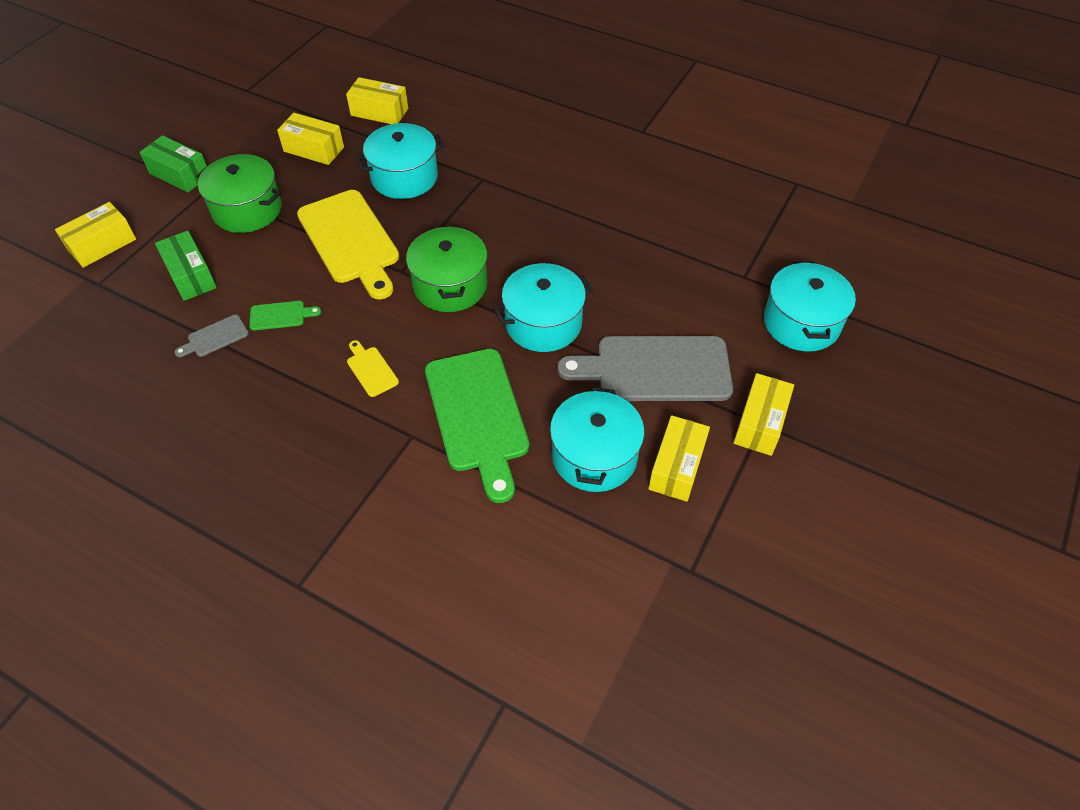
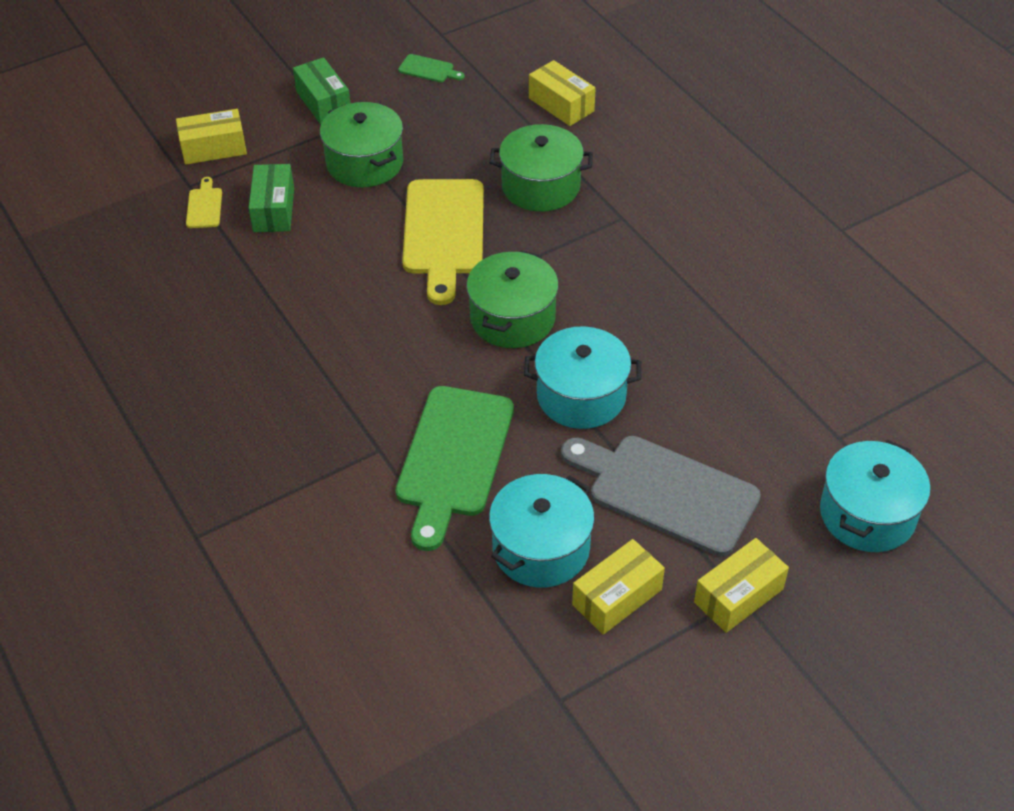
camera: 30 degrees right, 5 degrees down
grey cutting board [175,315,249,357] -> none
green cutting board [249,301,321,331] -> green cutting board moved to [398,54,465,82]
yellow box [277,113,344,165] -> none
yellow cutting board [347,340,399,397] -> yellow cutting board moved to [186,177,222,228]
turquoise pot [356,123,445,199] -> green pot [490,124,593,212]

